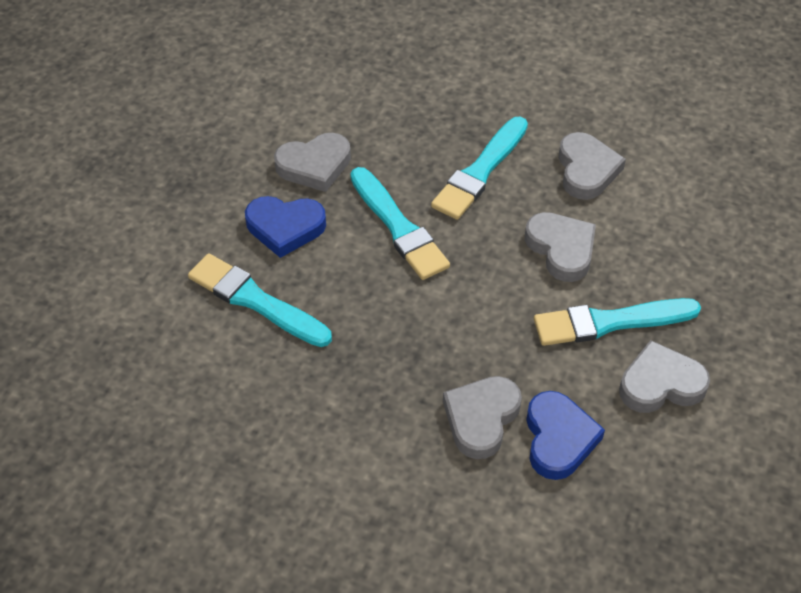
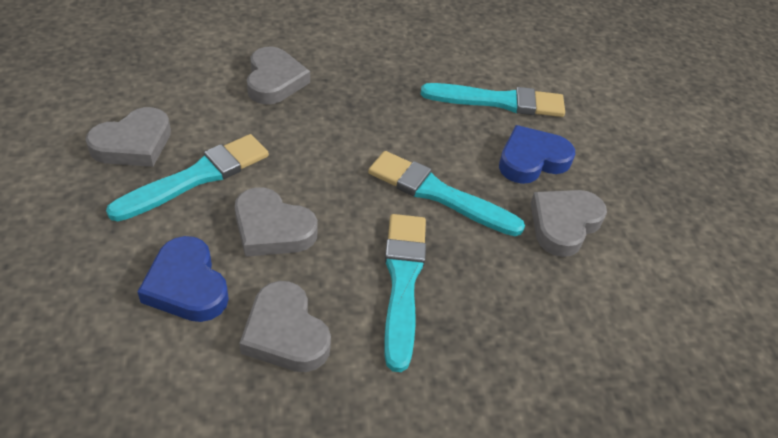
camera: 145 degrees right, 5 degrees down
blue heart [526,391,605,480] -> blue heart moved to [138,236,229,322]

